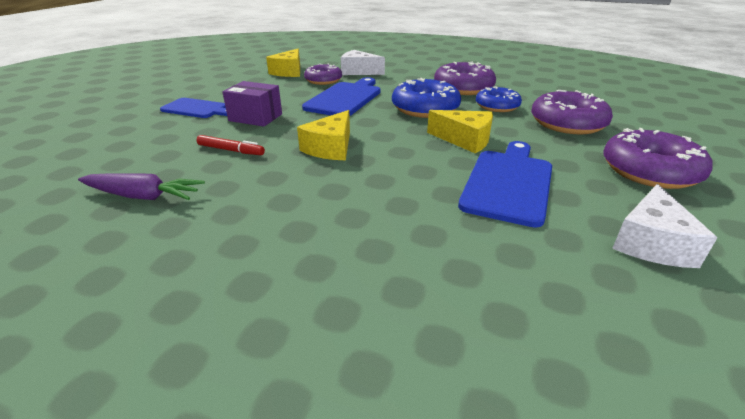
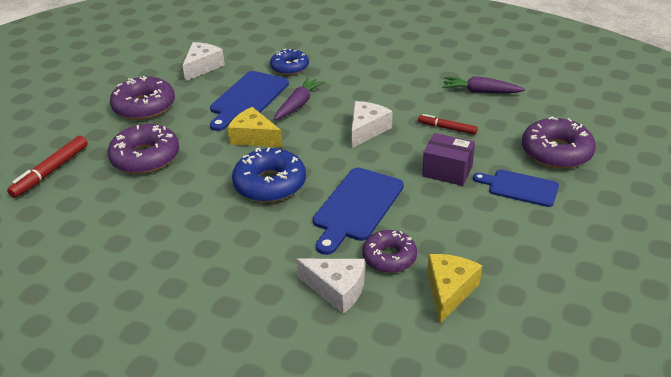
camera: 175 degrees left, 5 degrees up
yellow cheese [297,110,350,160] -> white cheese [351,101,392,148]
purple donut [434,62,496,95] -> purple donut moved to [522,116,596,169]
blue donut [476,86,522,112] -> blue donut moved to [270,49,309,75]
none -> red marker [7,135,88,198]
none -> purple carrot [274,77,325,120]

